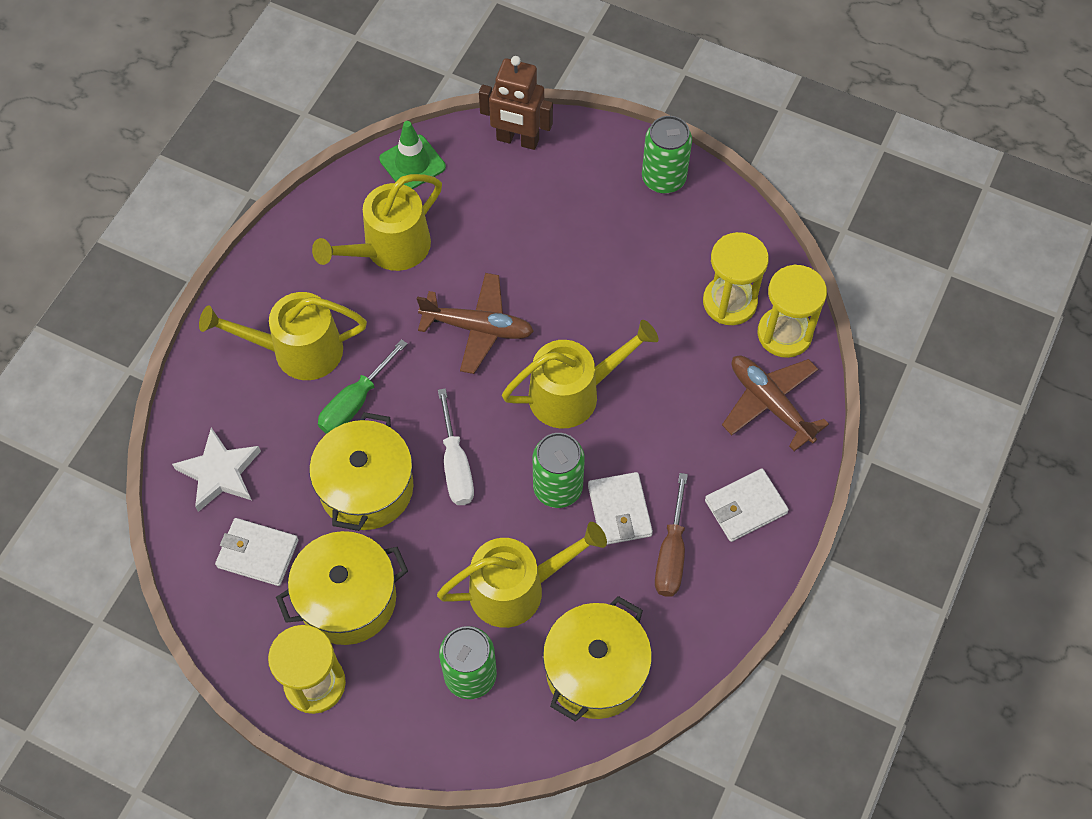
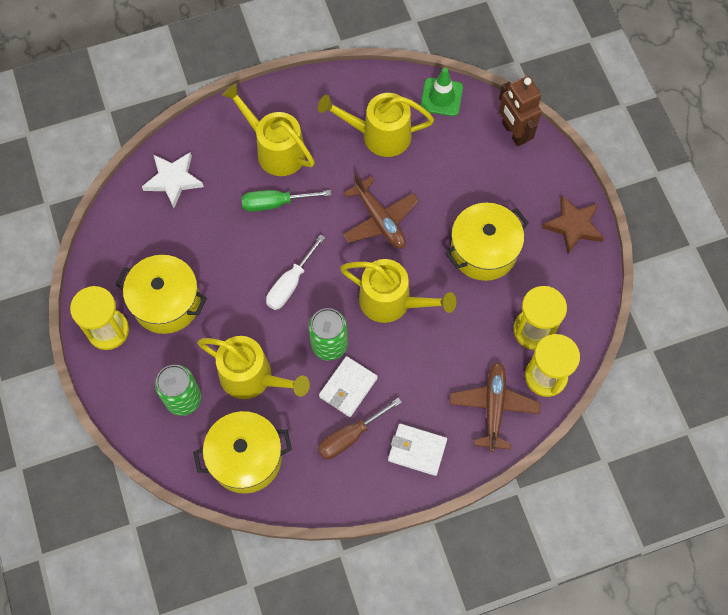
camera: 45 degrees right, 5 degrees up
white wallet [215,518,299,586] -> none
yellow pot [309,412,414,531] -> yellow pot moved to [445,203,529,281]
green can [642,116,692,194] -> brown star [542,196,604,254]

